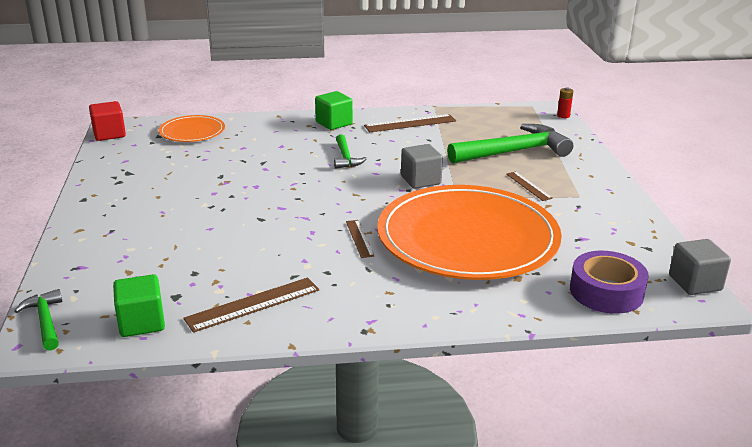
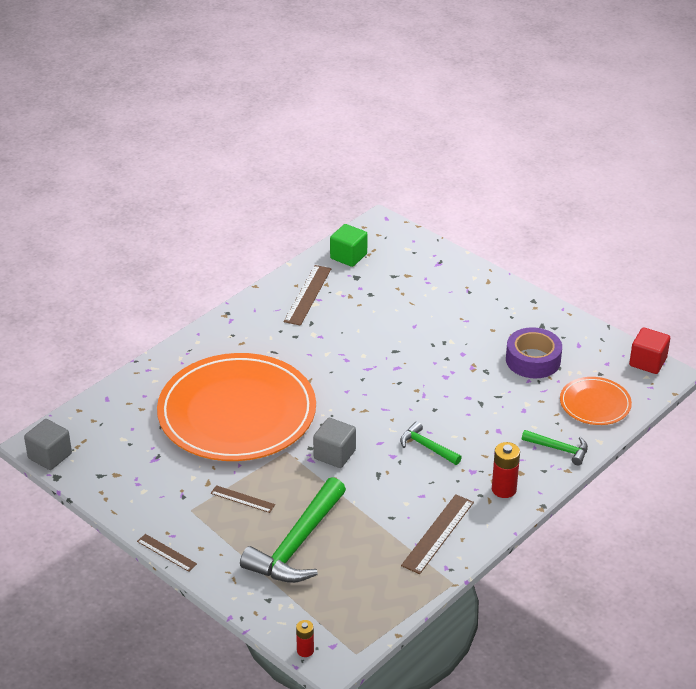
camera: 140 degrees right, 10 degrees up
green hammer [14,289,62,351] -> green hammer moved to [522,430,588,465]
green cube [315,91,353,130] -> red battery [492,442,520,498]
brown ruler [346,220,374,258] -> brown ruler moved to [137,534,197,572]
purple tape [570,251,649,314] -> purple tape moved to [506,327,562,379]

